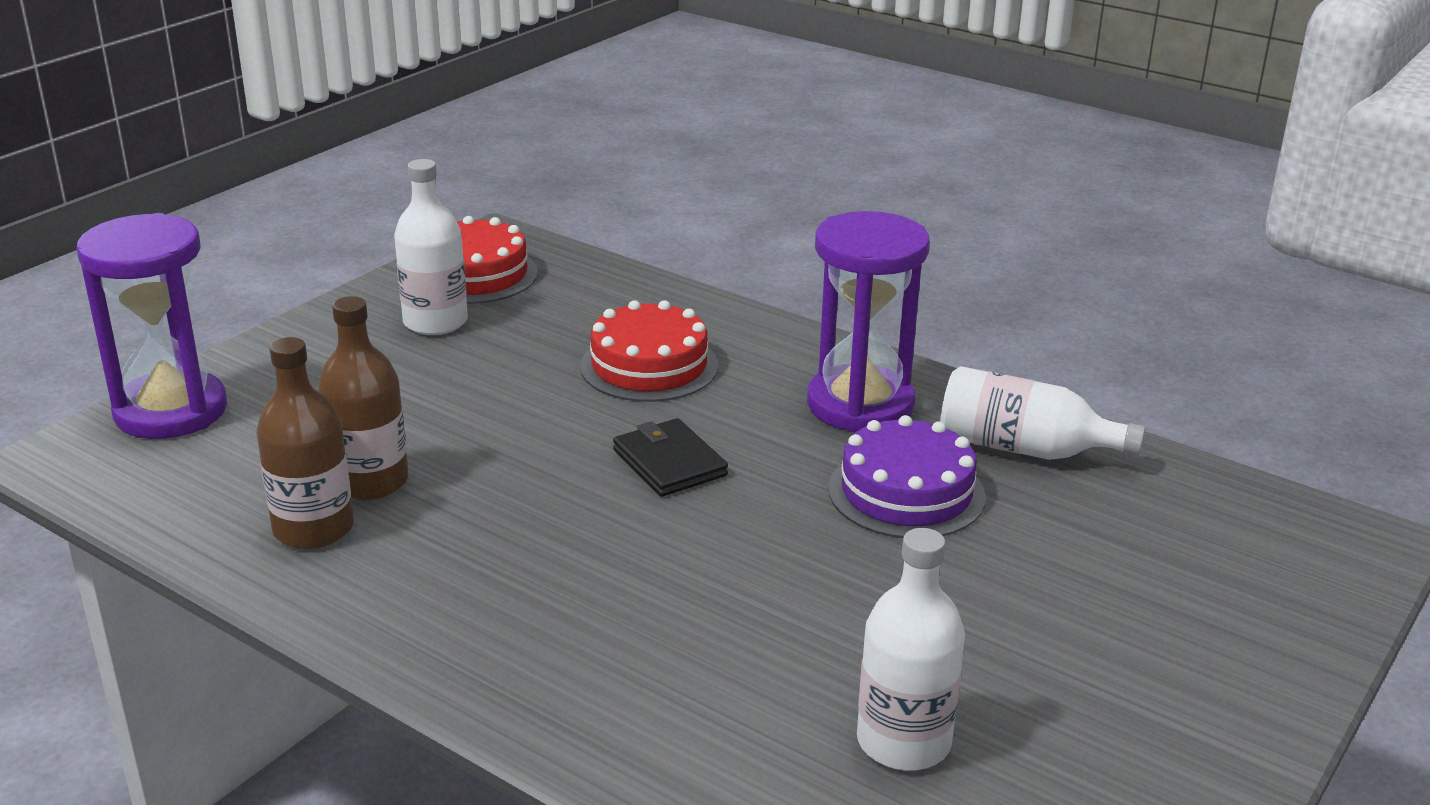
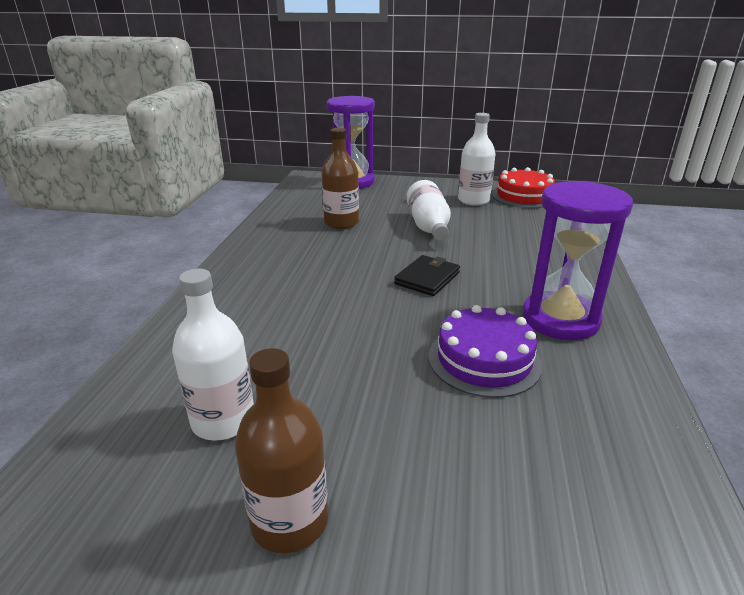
camera: 65 degrees right, 0 degrees up
brown bottle [256,337,354,549] -> brown bottle moved to [235,348,328,553]
red cake [580,300,718,402] -> none
white bottle [940,366,1145,460] -> white bottle moved to [406,180,451,240]

